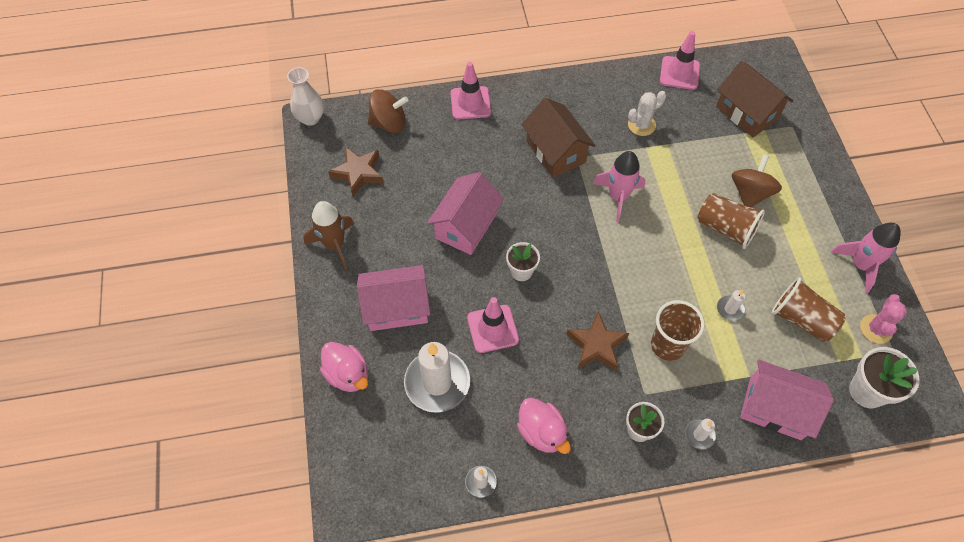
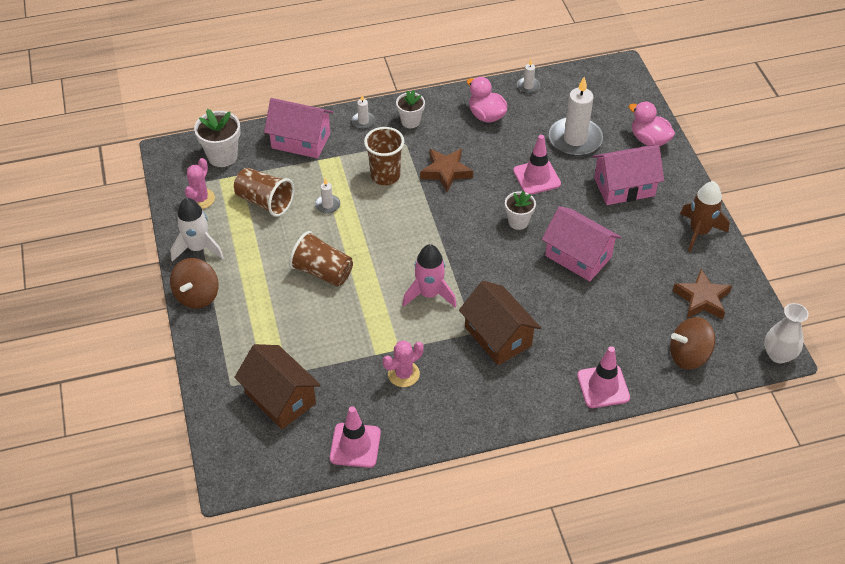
camera: 175 degrees right, 10 degrees down
pink house [427,172,504,255] -> pink house turned 75 degrees counterclockwise [542,206,621,281]
white cactus [628,91,666,136] -> pink cactus [383,340,424,387]
brown spinning top [732,154,782,207] -> brown spinning top moved to [170,258,219,309]
pink rocket [831,223,901,293] -> white rocket [170,198,224,262]

